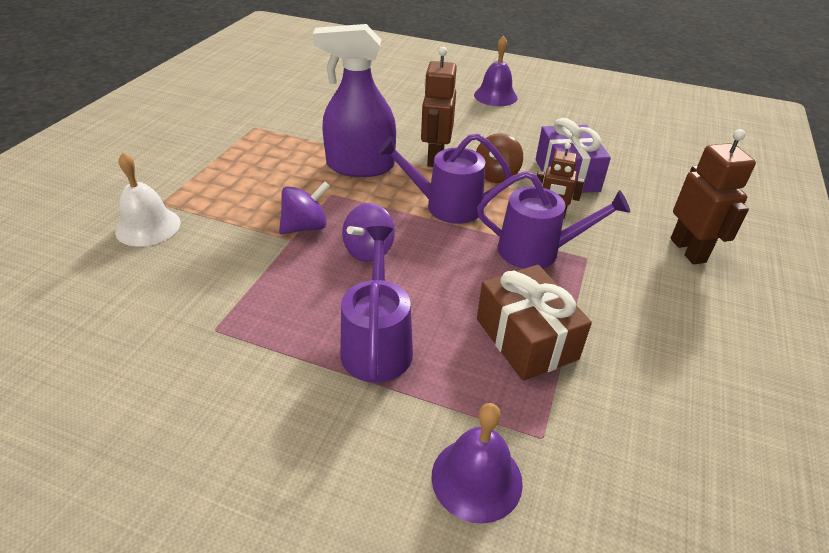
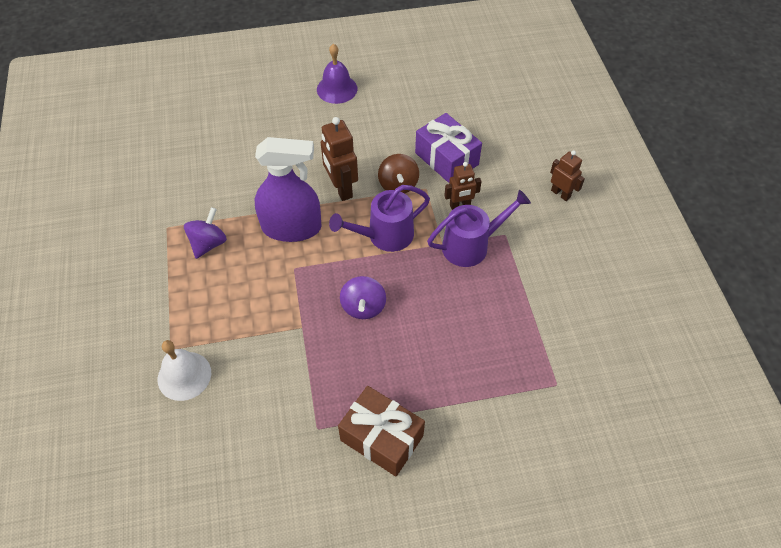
camera: 30 degrees left, 15 degrees up
purple spinning top [279,182,330,234] -> purple spinning top moved to [184,207,227,259]
purple spray bottle [313,24,396,177] -> purple spray bottle turned 150 degrees counterclockwise [254,137,322,242]
purple watering can [340,226,413,383] -> none
purple bell [431,403,523,524] -> none
brown gift [477,265,592,381] -> brown gift moved to [338,386,425,476]
brown robot [671,129,756,264] -> brown robot [550,151,585,201], size x0.64

